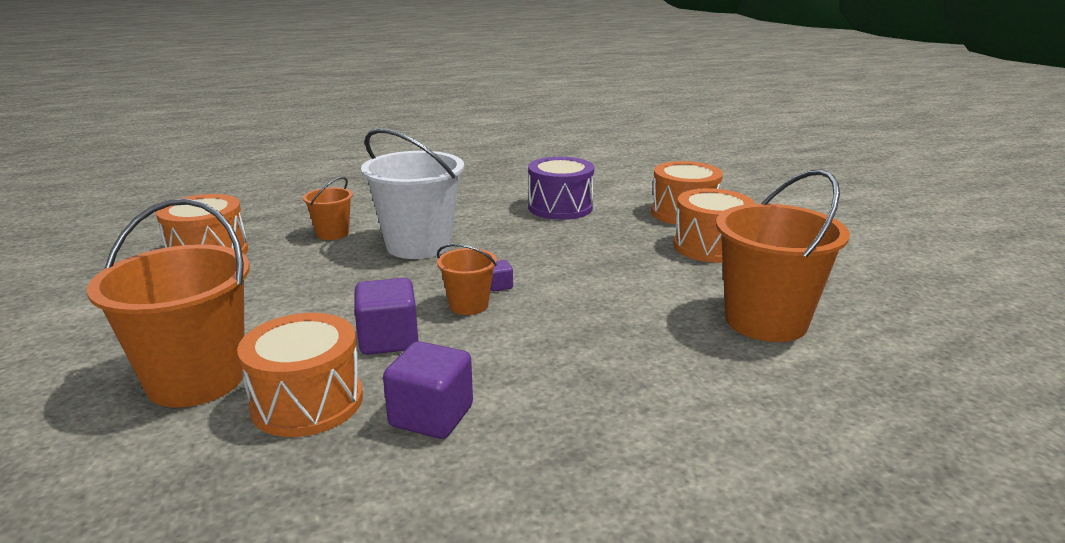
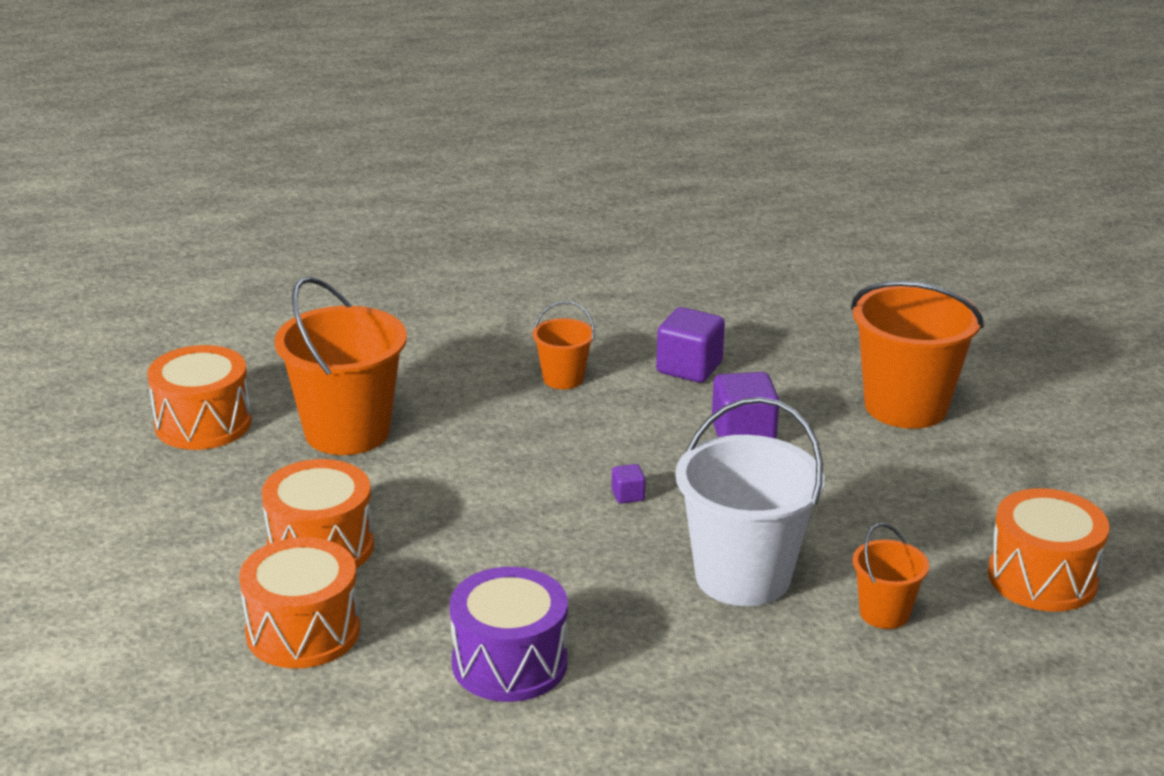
camera: 175 degrees left, 5 degrees up
orange drum [237,313,363,437] -> orange drum moved to [147,345,252,450]
orange bucket [437,244,497,315] -> orange bucket moved to [533,301,595,389]

